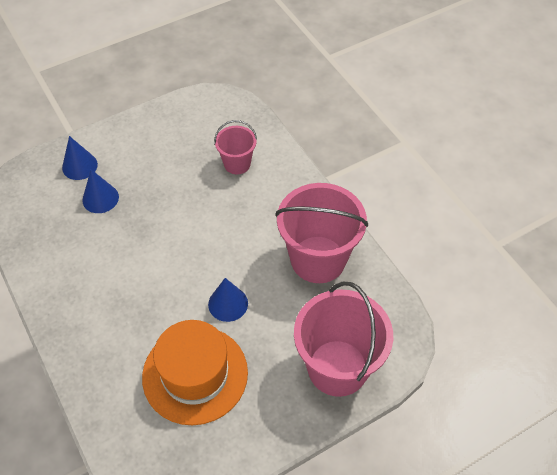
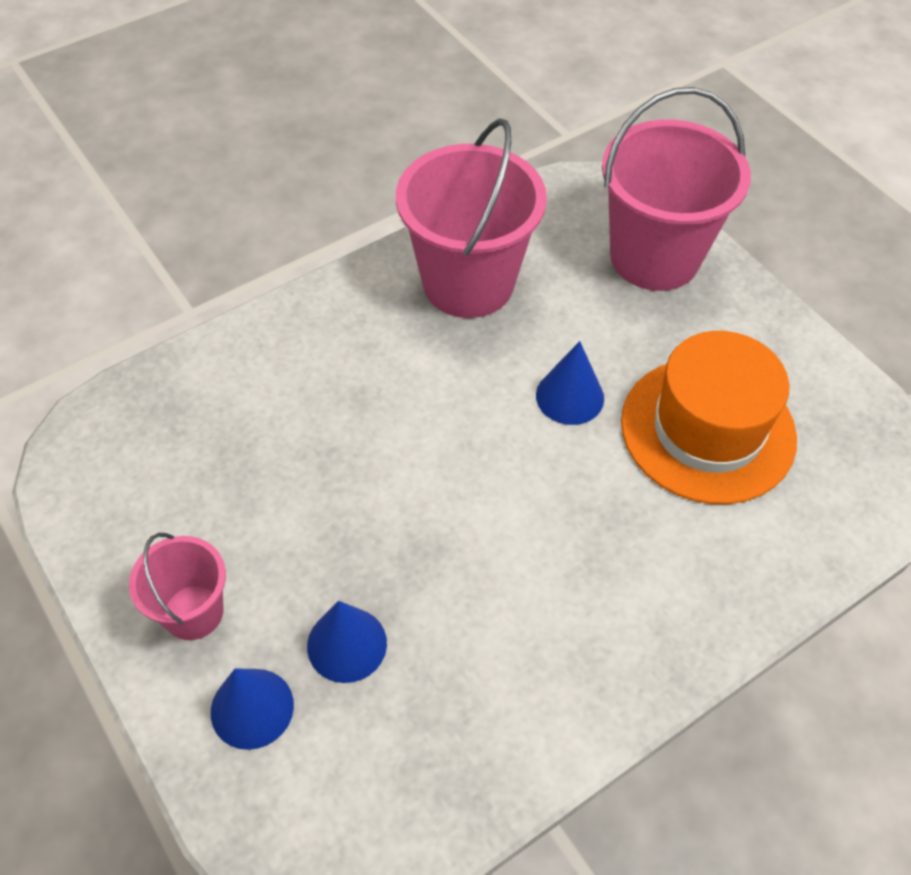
camera: 95 degrees left, 0 degrees up
pink bucket [214,120,257,174] -> pink bucket moved to [129,533,226,640]

